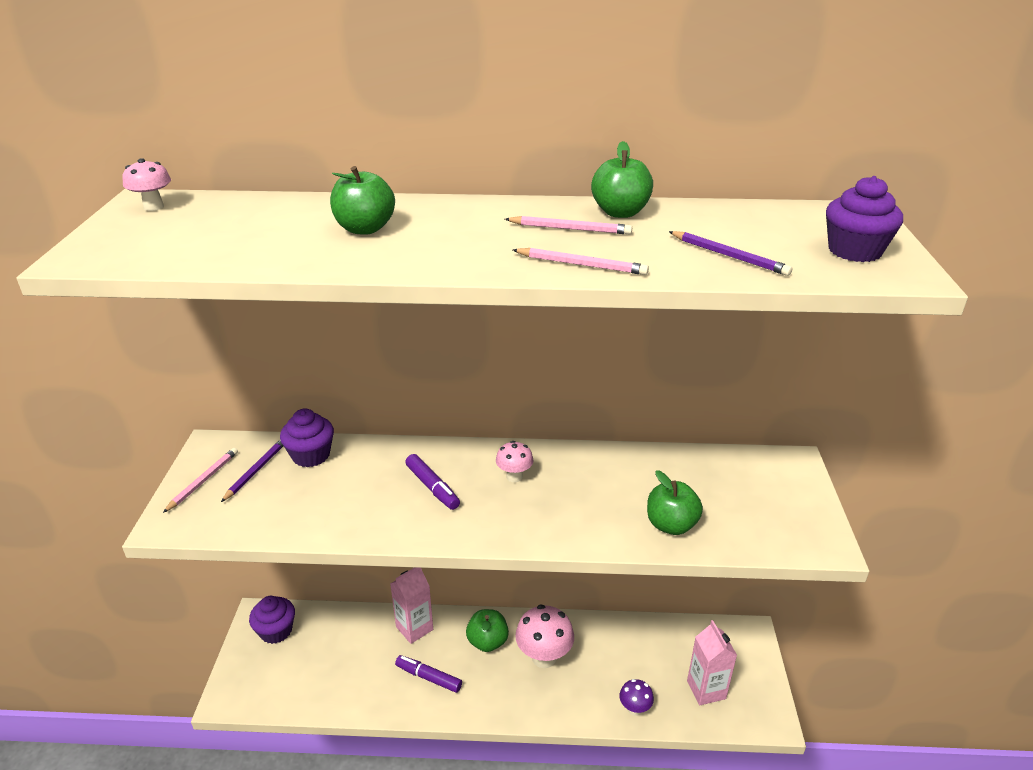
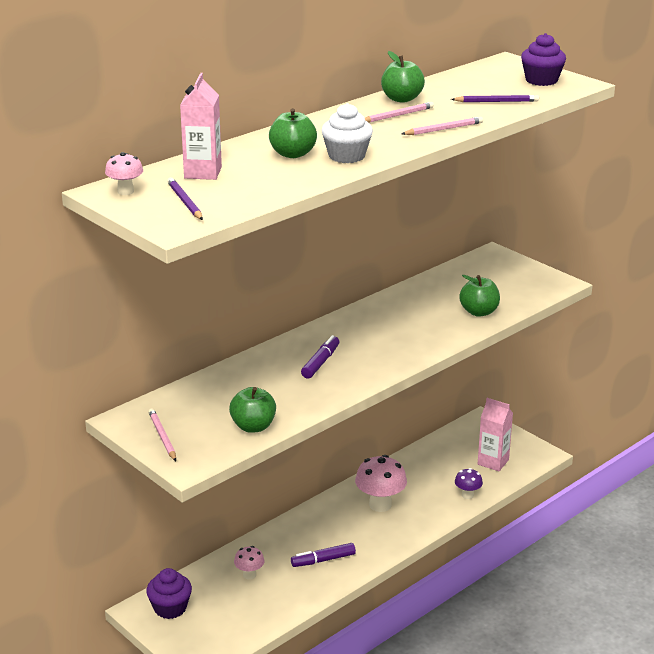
camera: 45 degrees left, 5 degrees down
purple pencil [221,440,283,502] -> purple pencil moved to [167,177,203,220]
purple cupcake [280,408,334,467] -> none
pink carton [390,567,433,644] -> pink carton moved to [180,73,222,180]
purple marker [405,454,460,510] -> purple marker turned 75 degrees counterclockwise [301,335,339,378]
green apple [466,609,509,652] -> green apple moved to [229,387,276,433]
pink mushroom [496,441,534,482] -> pink mushroom moved to [234,546,265,580]
none -> white cupcake [321,103,373,163]

